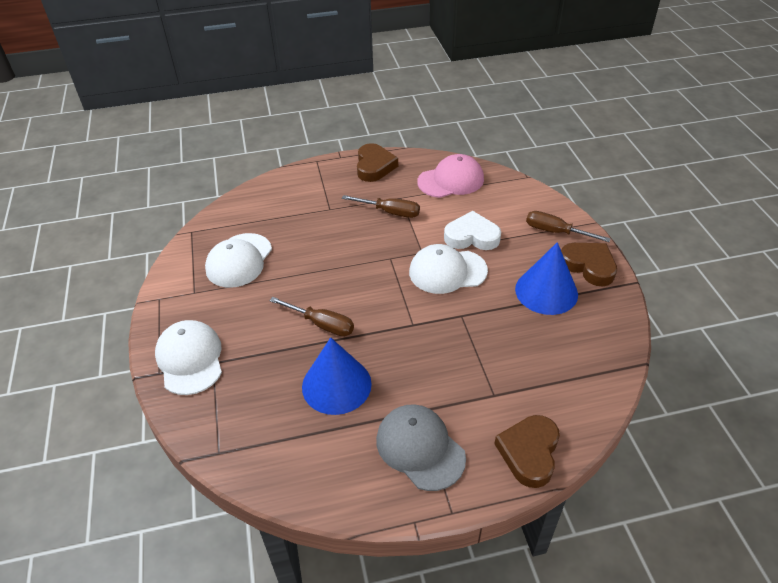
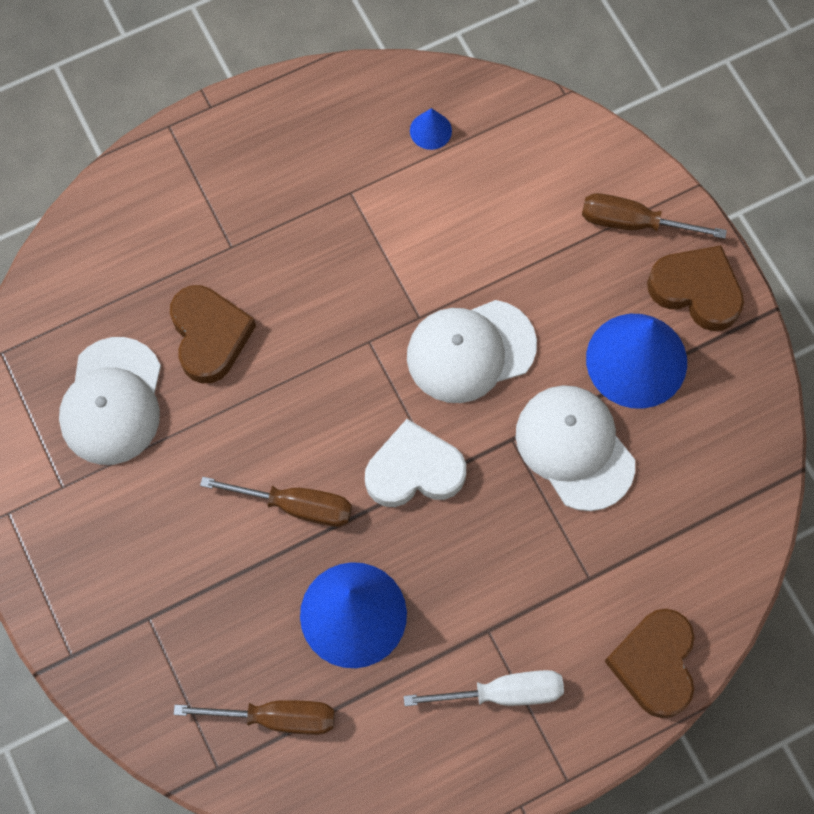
camera: 15 degrees left, 25 degrees up
white cap [155,320,222,395] -> white cap moved to [516,385,635,511]
brown screwdriver [342,195,420,218] -> brown screwdriver moved to [173,700,335,735]
brown heart [357,143,398,182] -> brown heart moved to [170,285,256,384]
grey cap [376,404,466,491] -> white screwdriver [404,670,564,706]
pink cap [417,154,484,198] -> blue cone [410,108,452,150]
white heart [444,211,501,250] -> white heart moved to [365,419,466,507]

